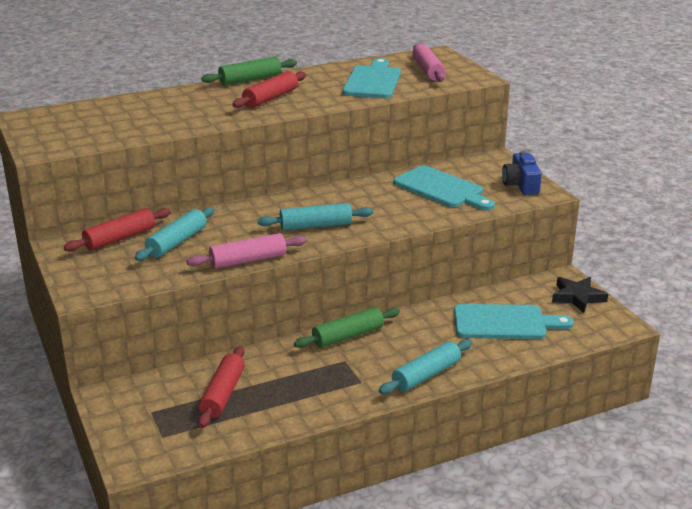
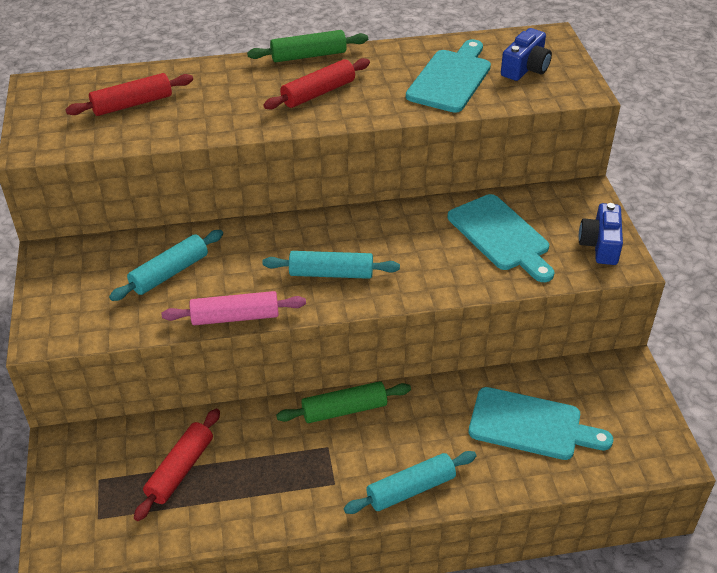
camera: 15 degrees right, 15 degrees up
red rolling pin [64,208,171,252] -> red rolling pin moved to [65,73,193,116]
pink rolling pin [412,44,445,82] -> blue camera [501,28,552,81]
black star [552,277,608,313] -> none

